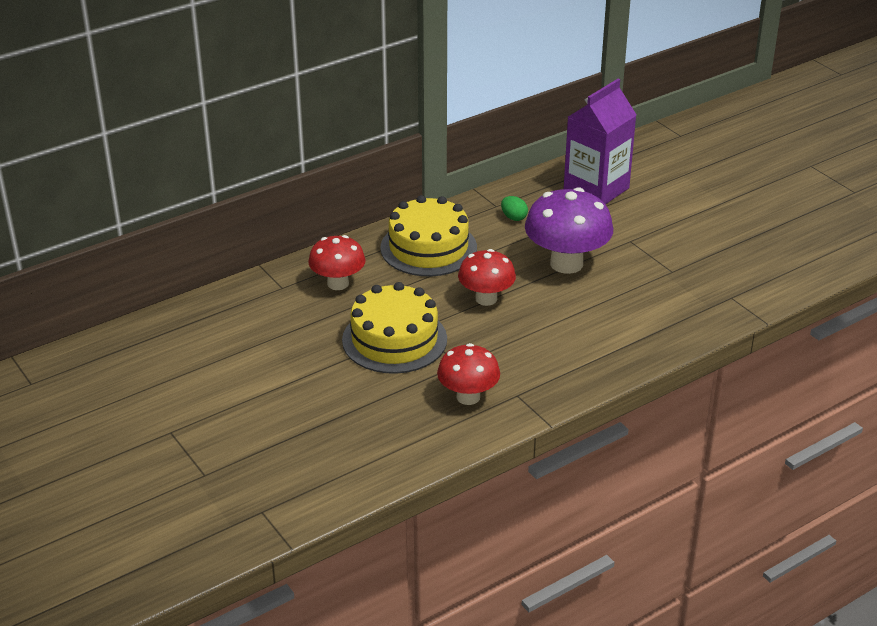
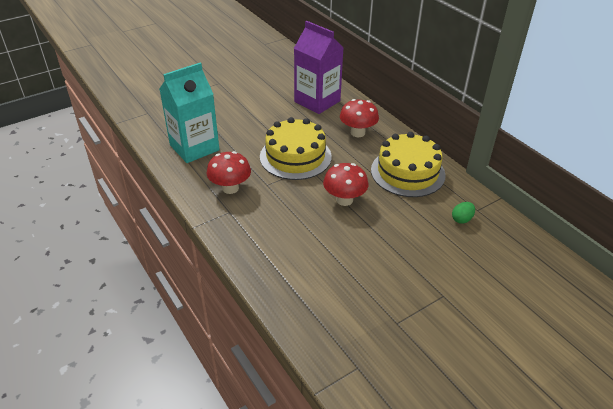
camera: 90 degrees right, 5 degrees up
purple mushroom [525,187,613,274] -> none
purple carton [564,79,636,204] -> purple carton moved to [294,21,344,114]
none -> turquoise carton [159,62,220,163]

